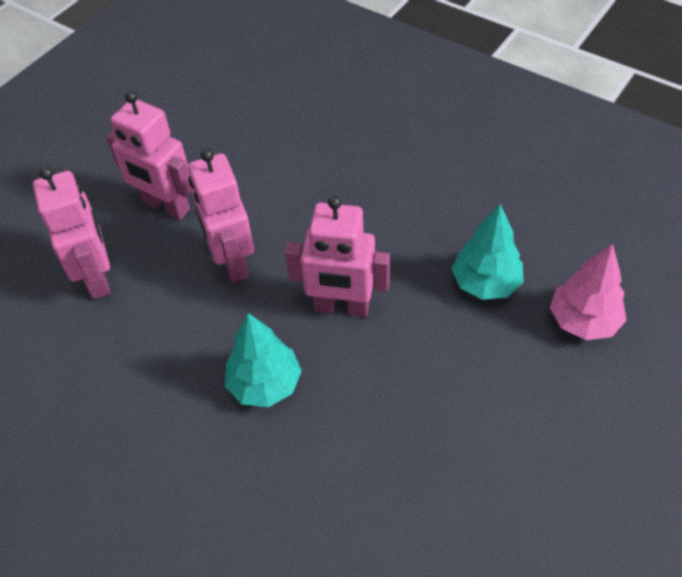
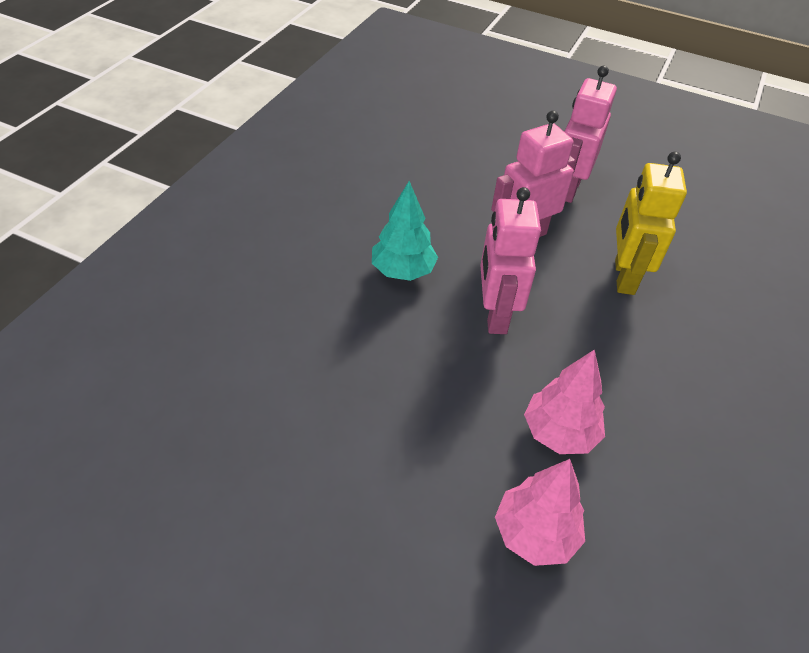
camera: 75 degrees right, 5 degrees down
pink robot [33,167,111,299] -> none
turquoise tree [451,204,524,300] -> pink tree [524,349,605,454]
none -> yellow robot [615,152,687,295]

